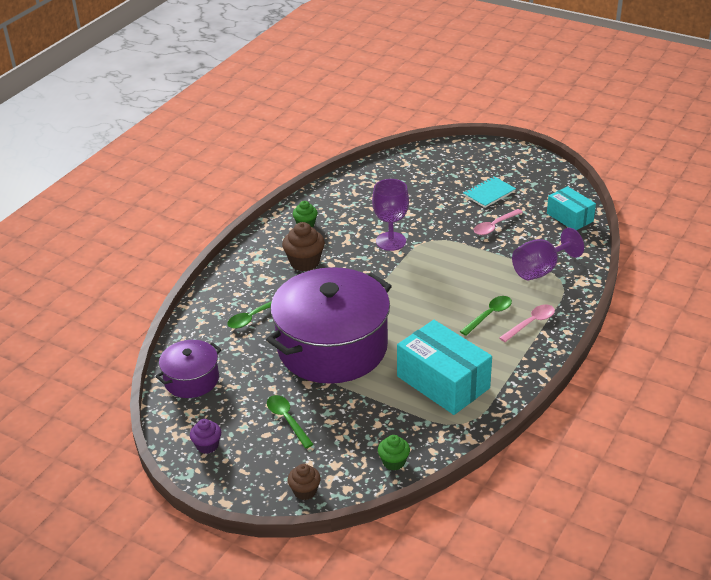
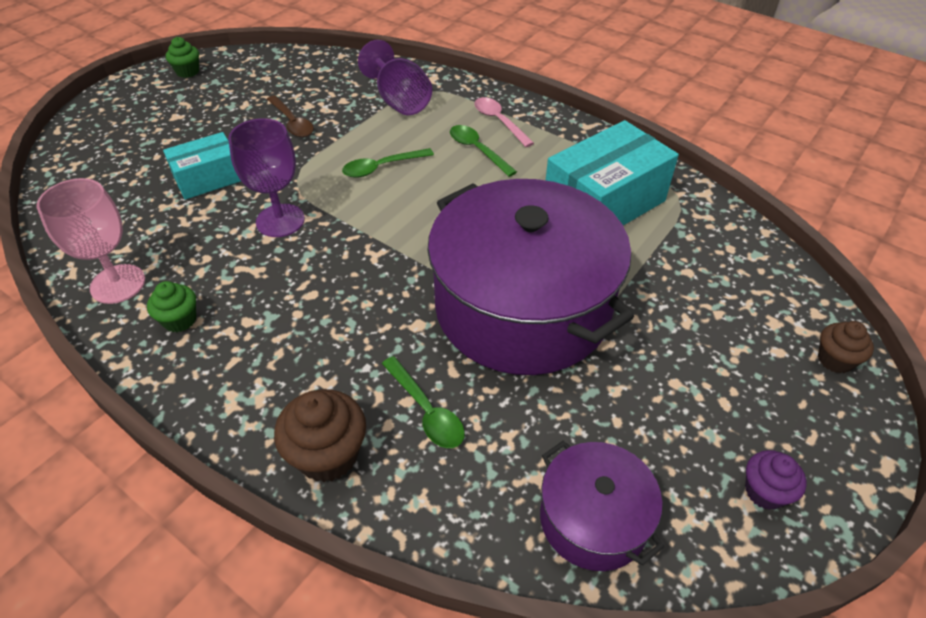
camera: 85 degrees left, 10 degrees up
green spoon [267,395,314,449] -> green spoon moved to [342,148,434,178]
brown cupcake [282,222,325,271] -> brown cupcake moved to [274,389,366,482]
green cupcake [378,435,410,470] -> green cupcake moved to [166,37,199,78]
turquoise notebook [463,176,516,208] -> none
pink spoon [474,209,523,235] -> brown spoon [267,95,314,137]
turquoise box [547,186,596,230] -> turquoise box moved to [163,132,241,200]
none -> pink goblet [37,178,145,304]

